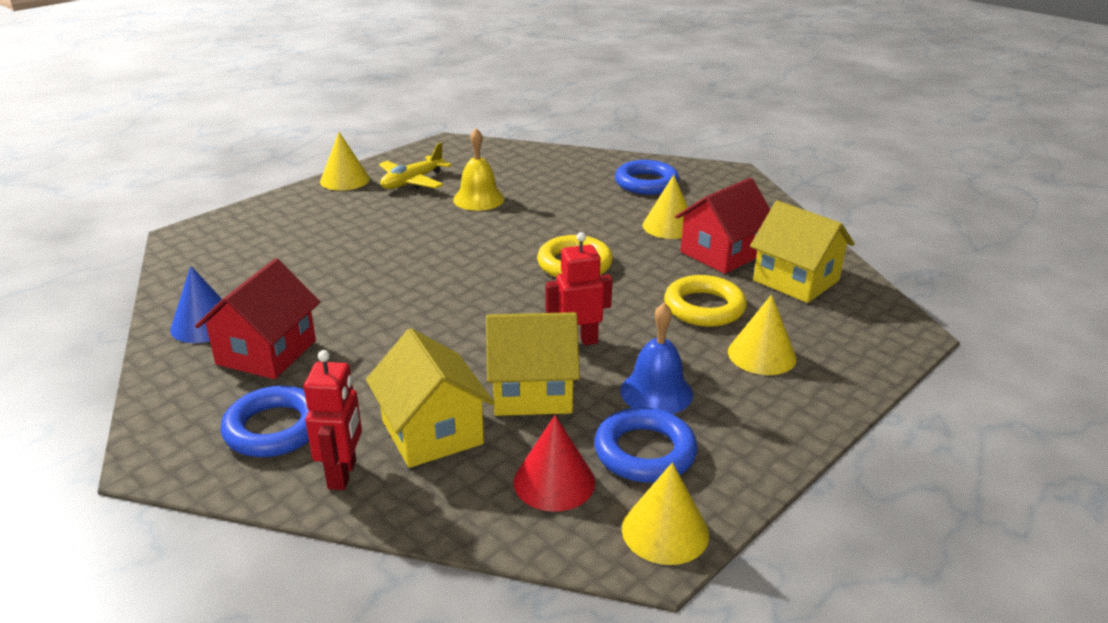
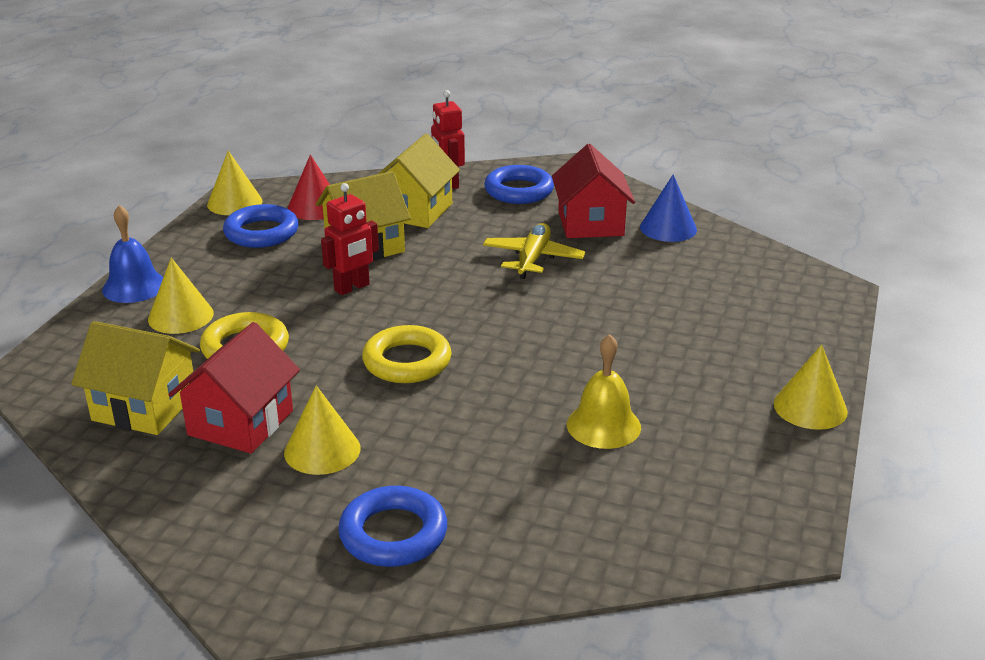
camera: 155 degrees right, 0 degrees up
yellow house [366,328,494,468] -> yellow house turned 75 degrees clockwise [378,134,460,228]
yellow plane [379,143,452,189] -> yellow plane moved to [483,223,585,279]
blue bell [620,302,693,414] -> blue bell moved to [102,205,163,303]

